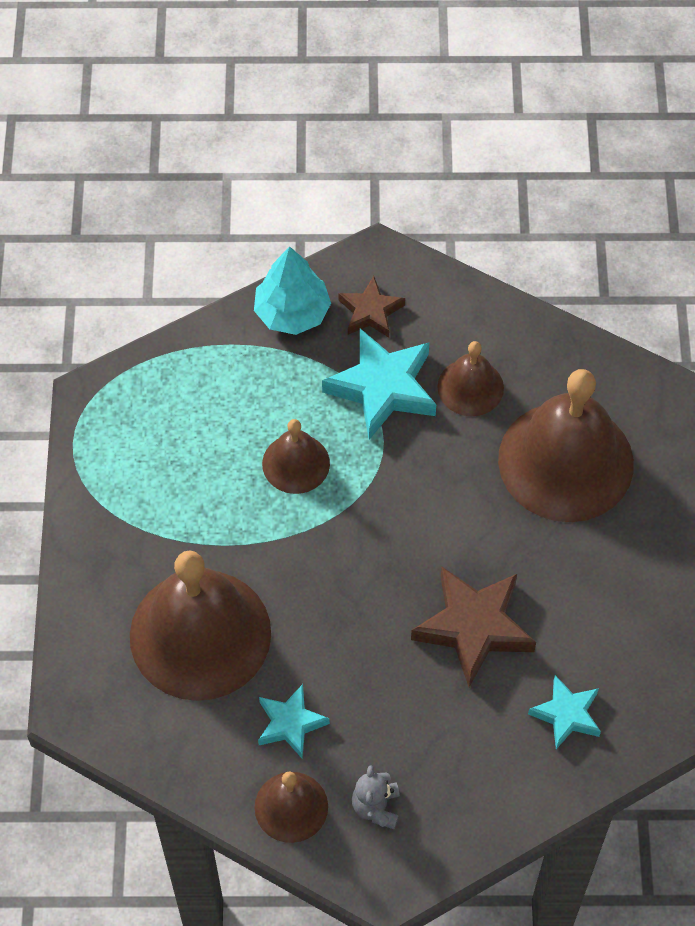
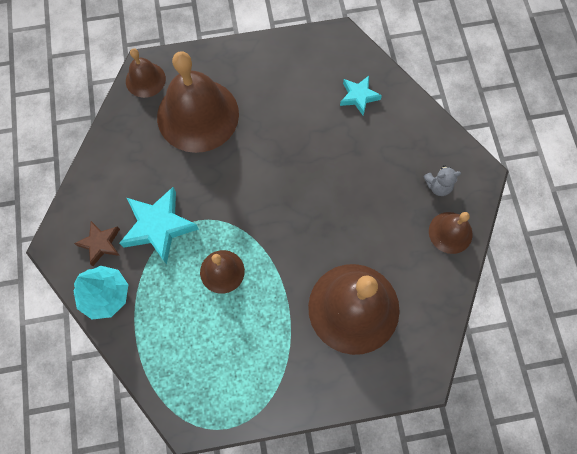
camera: 100 degrees left, 10 degrees up
turquoise star [258,684,330,758] -> none
brown star [411,567,536,687] -> none
brown bell [437,341,504,416] -> brown bell moved to [126,48,166,98]

